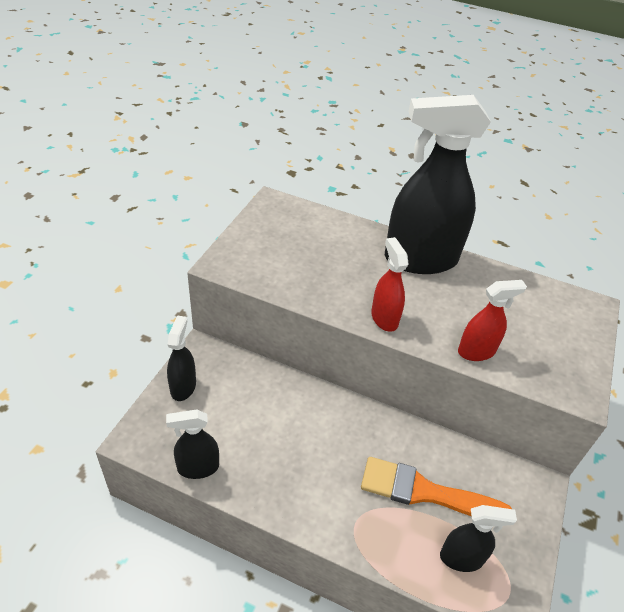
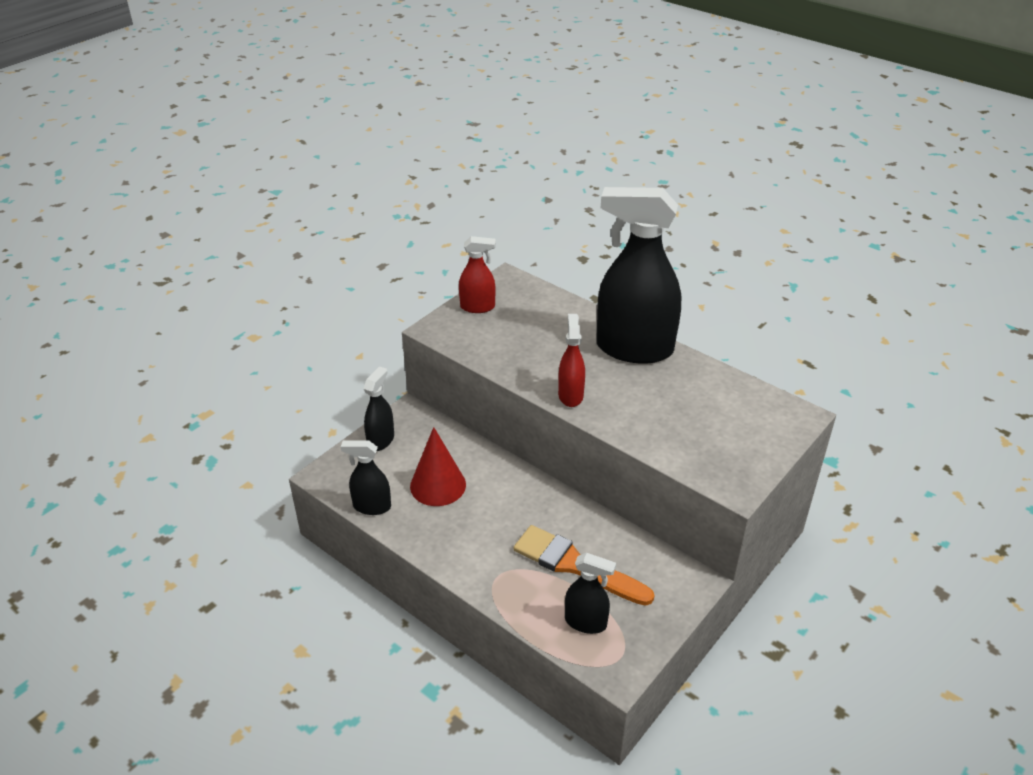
camera: 20 degrees right, 5 degrees down
red spray bottle [458,280,527,361] -> red spray bottle moved to [459,236,496,313]
none -> red cone [410,427,466,506]

